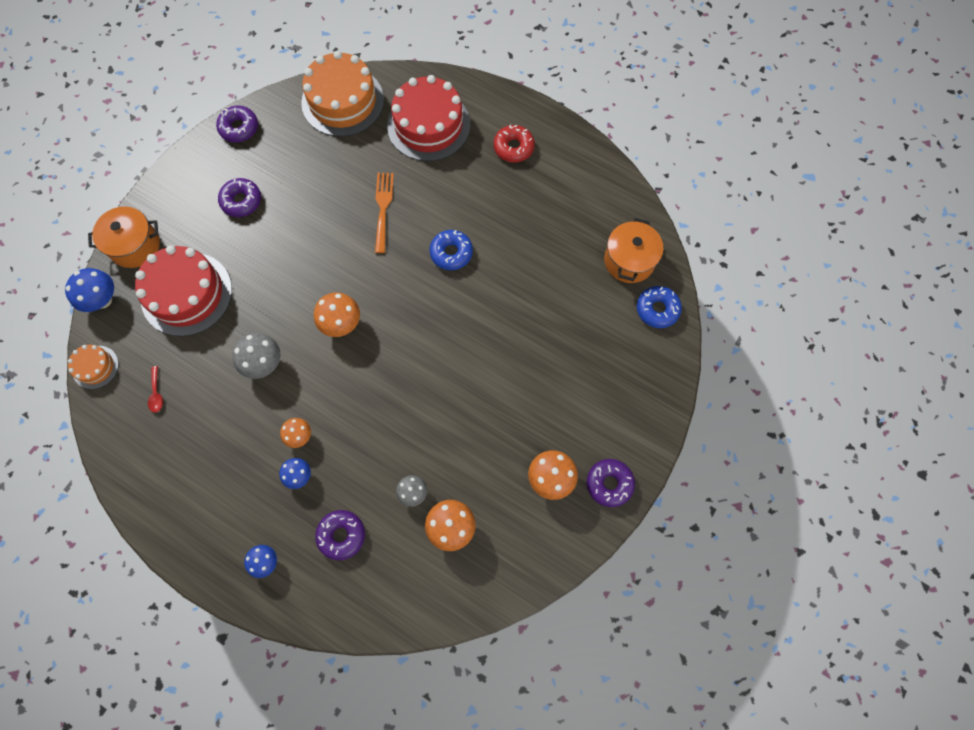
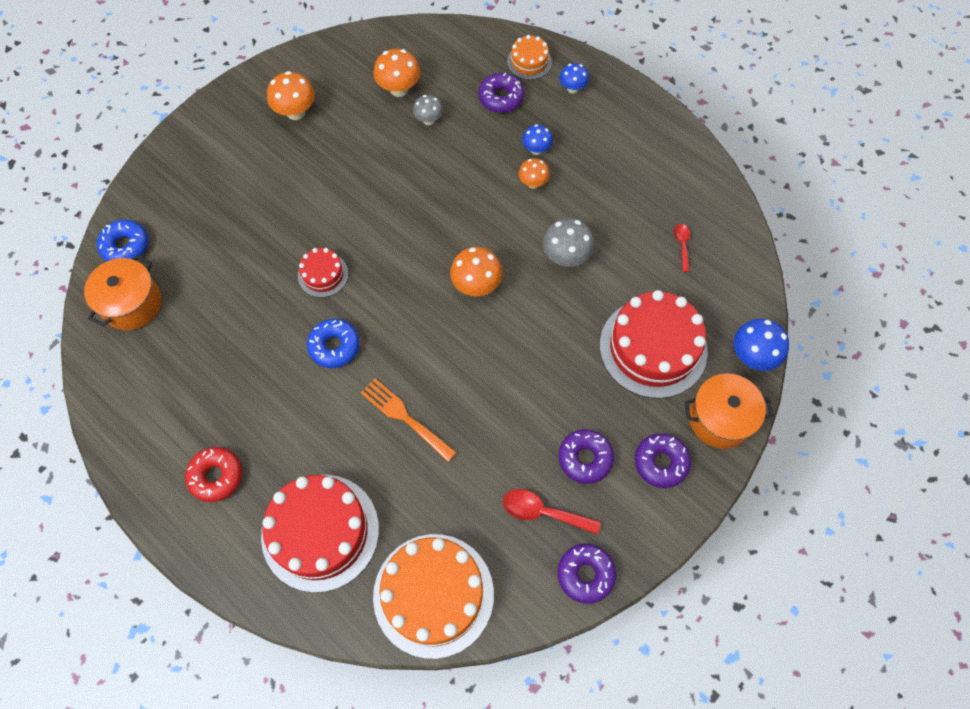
camera: 170 degrees left, 5 degrees down
orange cake [68,345,119,389] -> orange cake moved to [507,35,552,80]
orange fork [375,173,394,253] -> orange fork turned 120 degrees clockwise [361,378,457,462]
purple donut [587,459,635,507] -> purple donut moved to [635,433,691,488]
none -> red cake [298,248,349,297]
none -> red spoon [503,489,601,535]

